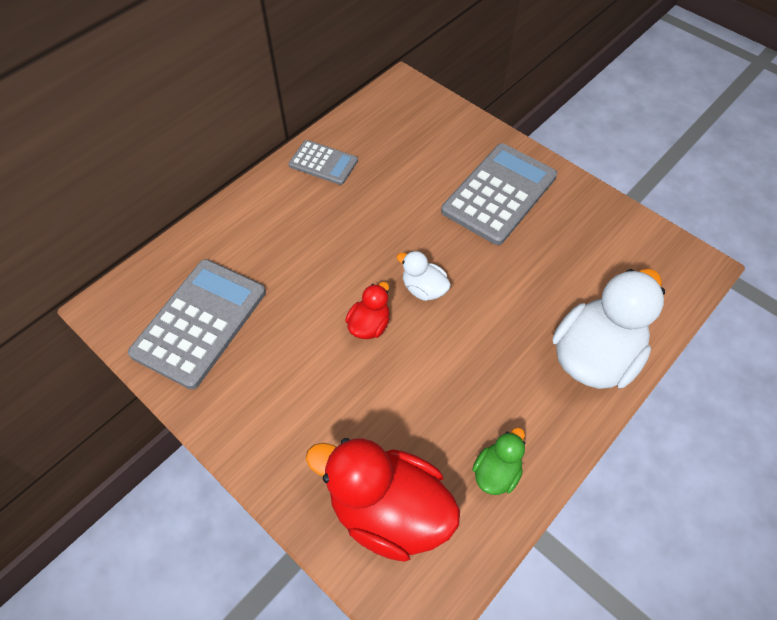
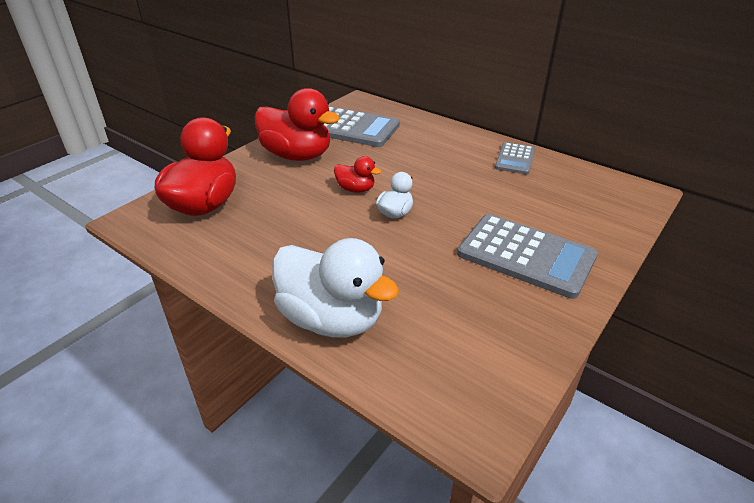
camera: 85 degrees right, 20 degrees down
green duck [472,428,525,495] -> none
none -> red duck [255,88,340,161]

